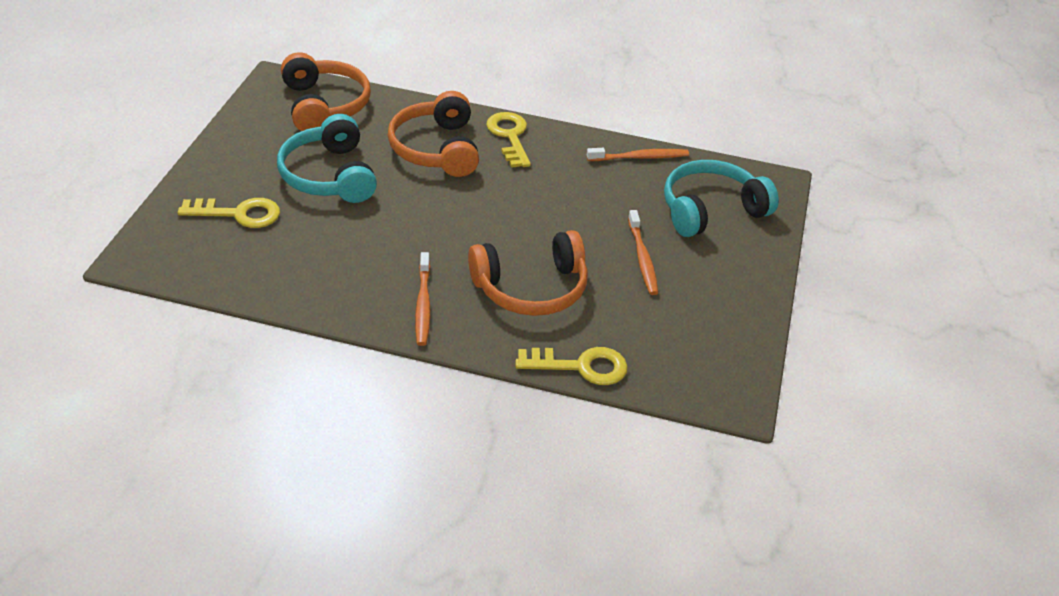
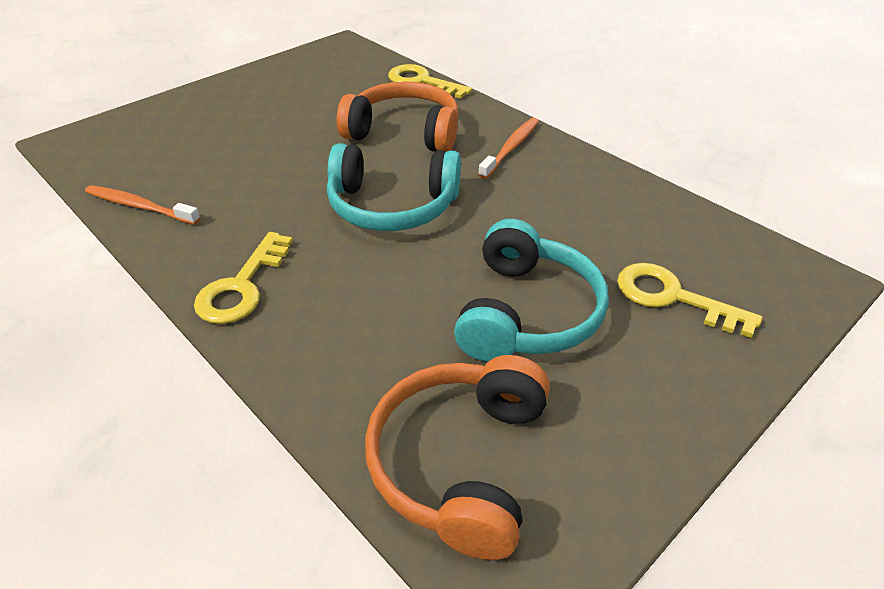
camera: 145 degrees left, 0 degrees up
orange headphones [388,91,479,177] -> none
orange toothbrush [628,210,658,295] -> none
turquoise headphones [664,160,779,237] -> turquoise headphones moved to [327,143,461,231]

